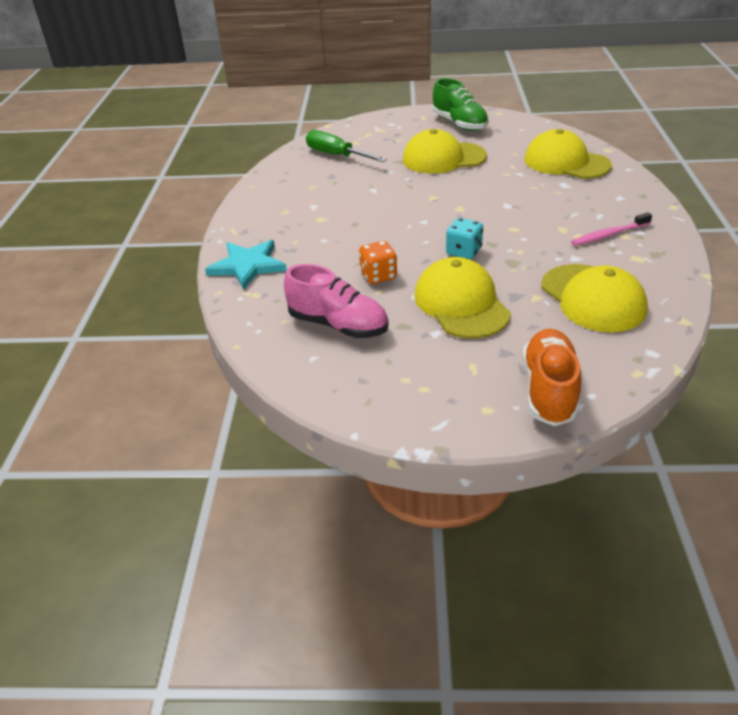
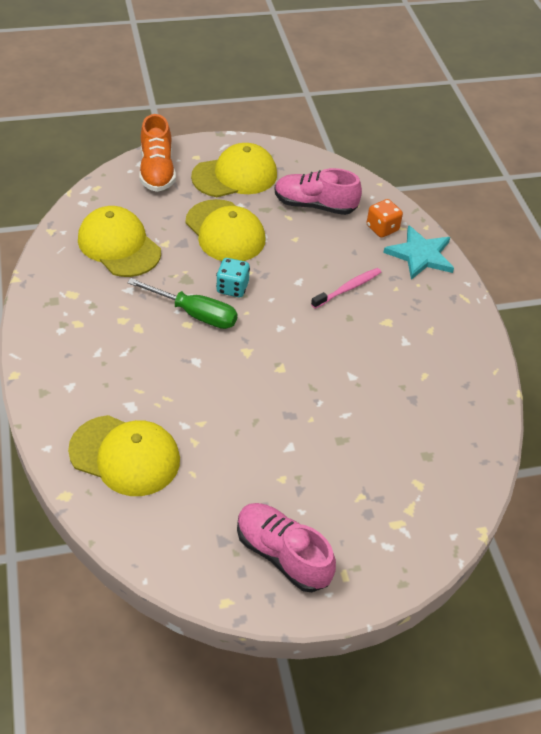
camera: 160 degrees right, 10 degrees up
green screwdriver [306,130,387,162] -> green screwdriver moved to [127,278,237,329]
orange dice [359,241,397,284] -> orange dice moved to [367,199,403,238]
yellow cap [403,129,487,174] -> yellow cap moved to [191,143,277,197]
green shoe [432,78,489,131] -> pink shoe [237,503,336,592]
pink toothbrush [571,212,652,246] -> pink toothbrush moved to [311,268,381,309]

